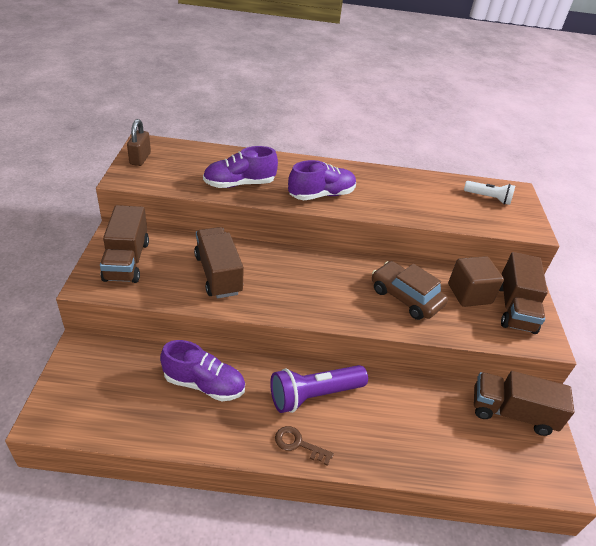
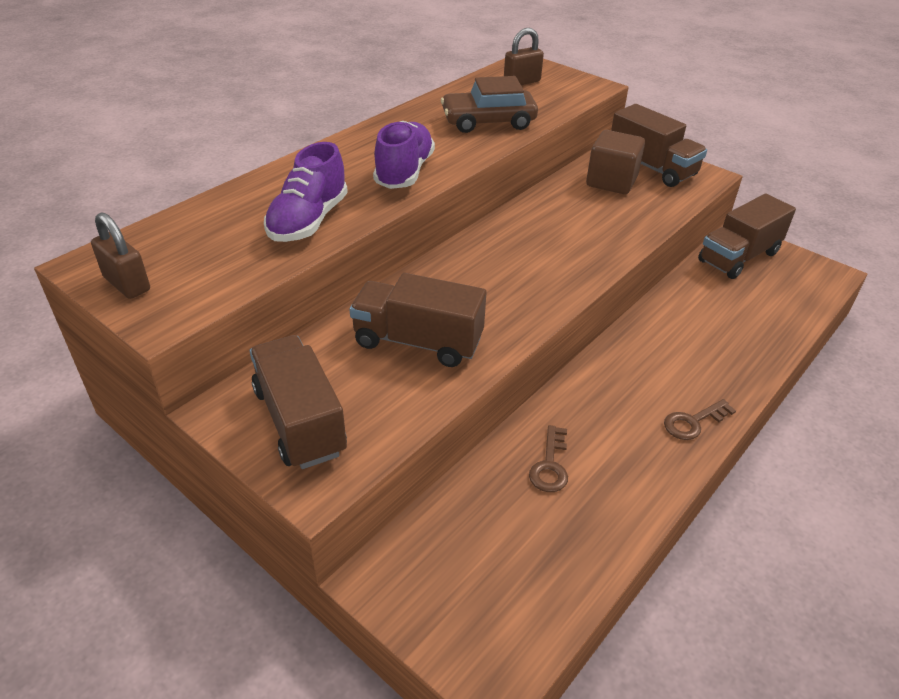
camera: 50 degrees left, 0 degrees up
brown truck [100,205,149,283] -> brown truck turned 150 degrees counterclockwise [250,335,347,469]
purple shoe [160,340,245,401] -> brown key [529,425,568,492]
purple flashlight [270,365,368,413] -> none
brown car [372,261,448,320] -> brown car moved to [441,76,538,133]
white flashlight [464,181,515,205] -> brown padlock [504,28,544,85]

